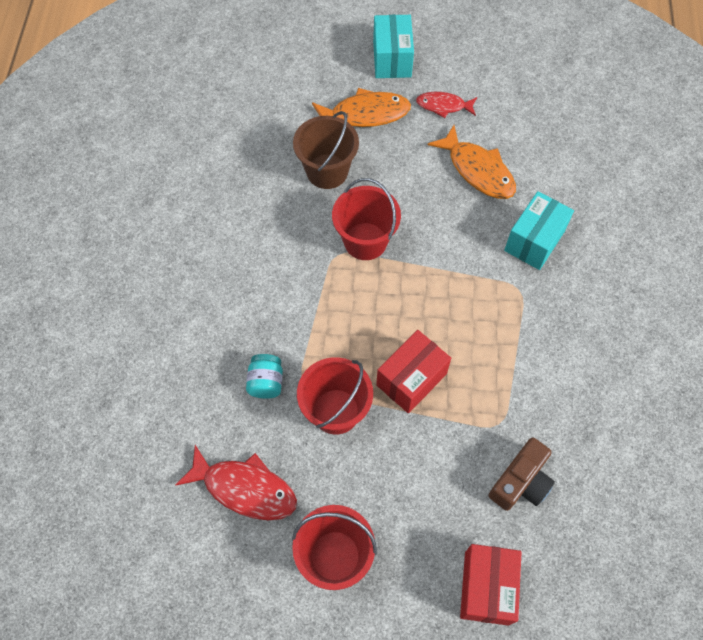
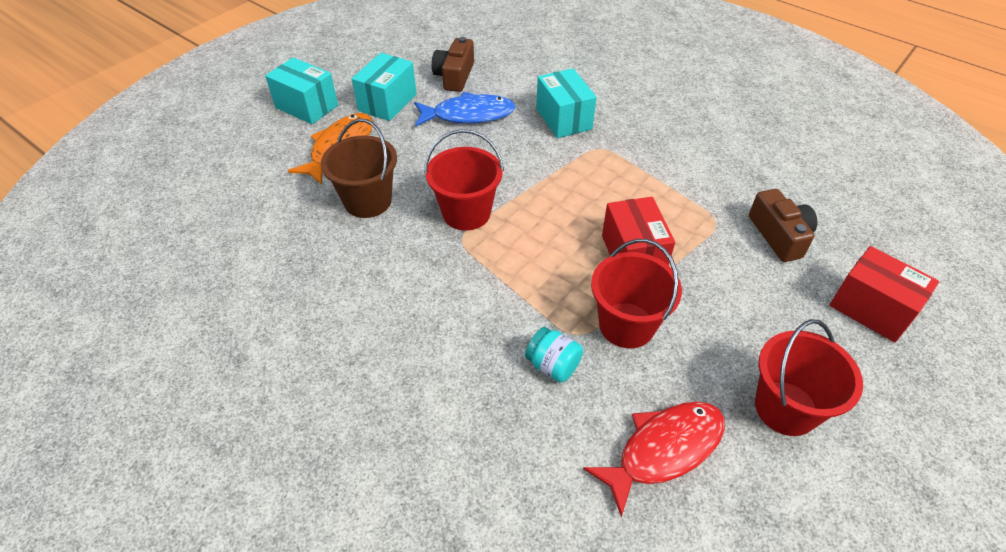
camera: 55 degrees left, 15 degrees down
red fish [416,92,477,118] -> turquoise box [352,53,417,121]
orange fish [427,125,516,199] -> blue fish [414,92,516,127]
none -> brown camera [432,37,474,92]

